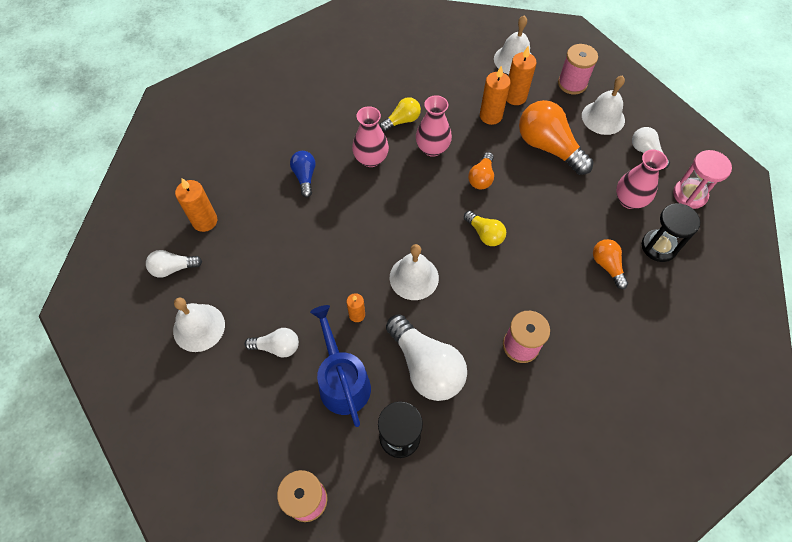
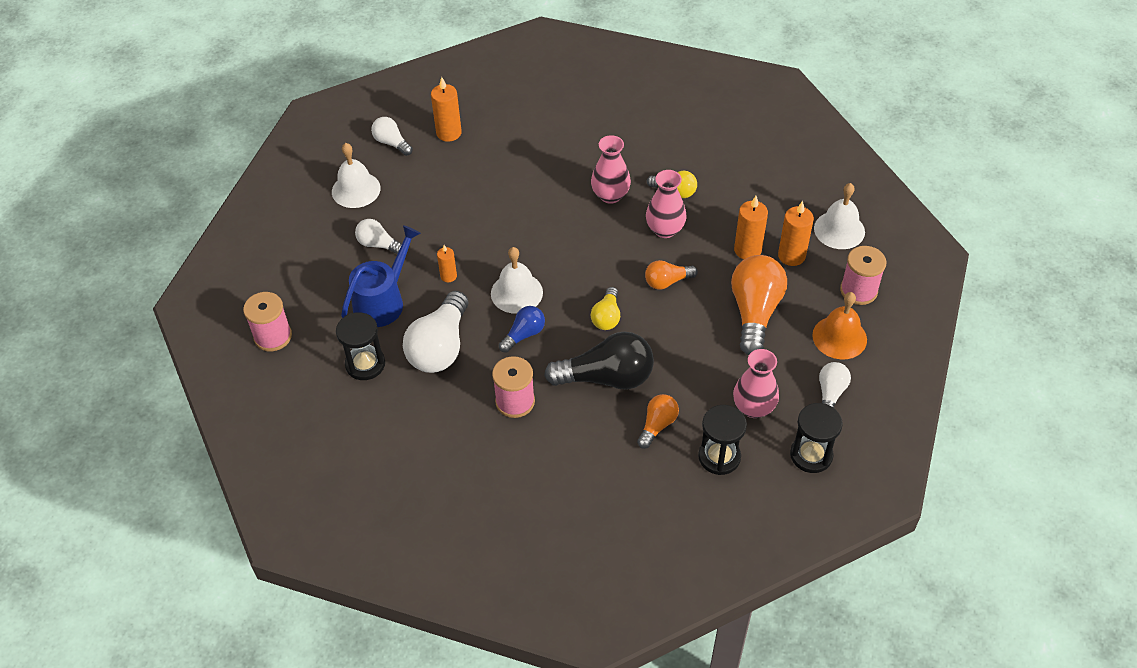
camera: 55 degrees right, 10 degrees down
white light bulb [245,328,299,357] -> white light bulb turned 150 degrees clockwise [355,219,402,254]
blue light bulb [290,151,316,198] -> blue light bulb moved to [499,306,545,353]
white bell [582,76,625,135] -> orange bell [812,292,867,359]
pink hourglass [673,150,732,209] -> black hourglass [790,403,843,473]
none -> black light bulb [544,331,654,390]

